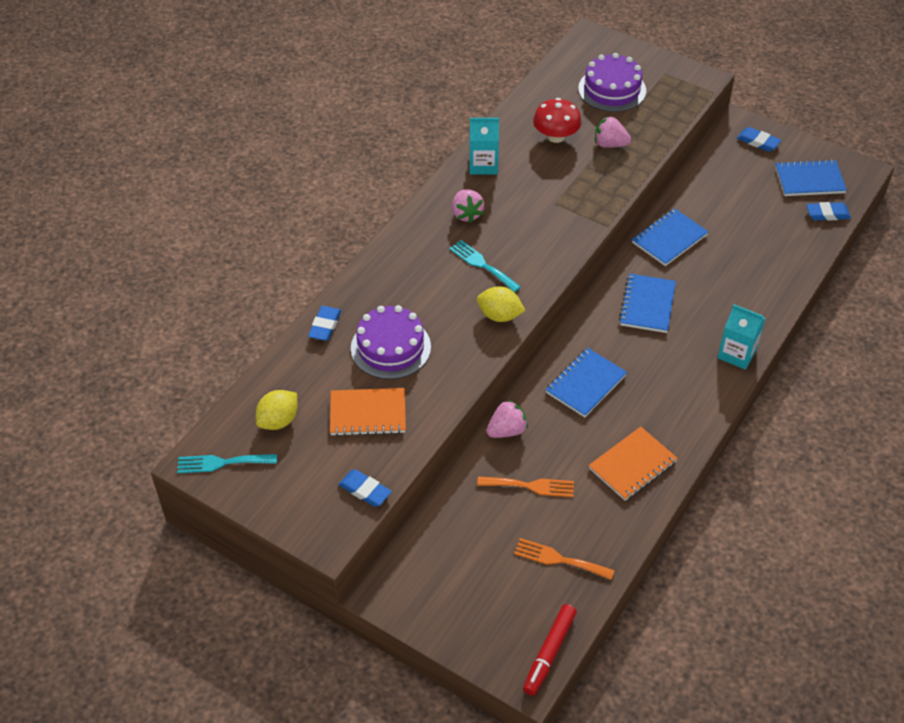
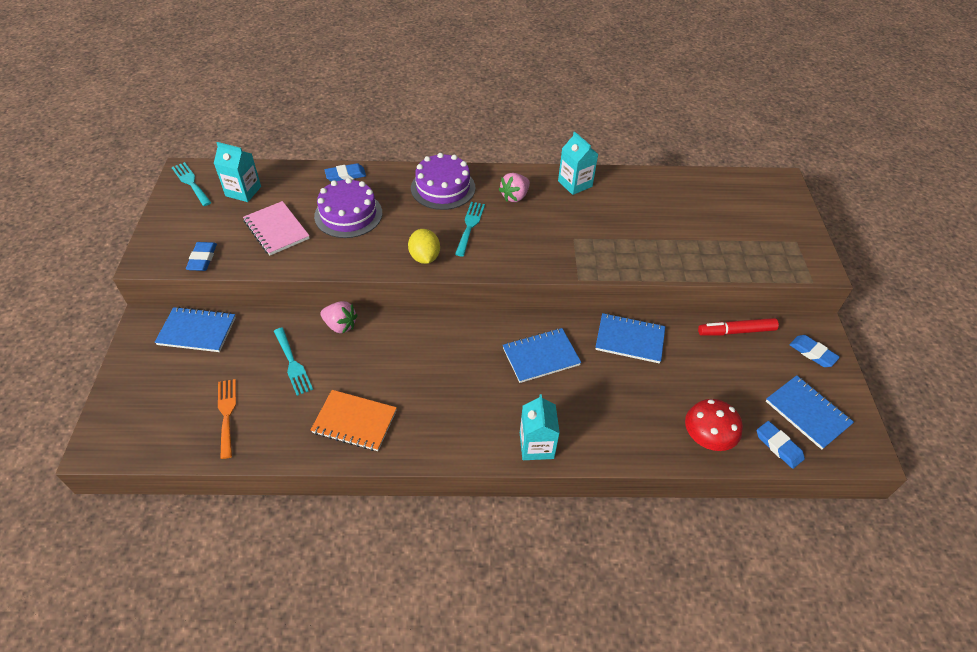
camera: 55 degrees right, 0 degrees up
yellow lemon [256,390,298,430] -> turquoise carton [214,142,261,202]
orange notebook [330,388,406,436] -> pink notebook [243,201,310,255]
orange fork [477,476,574,497] -> turquoise fork [274,328,313,396]
red marker [523,604,576,696] -> red marker moved to [698,318,779,336]
red mushroom [533,98,582,143] -> red mushroom moved to [685,399,743,451]
blue notebook [545,348,627,417] -> blue notebook moved to [155,307,236,352]
purple cake [578,53,646,112] -> purple cake moved to [411,153,476,210]
pink strawberry [595,116,631,148] -> none
blue eraser [737,127,782,152] -> blue eraser turned 45 degrees counterclockwise [789,335,840,367]

